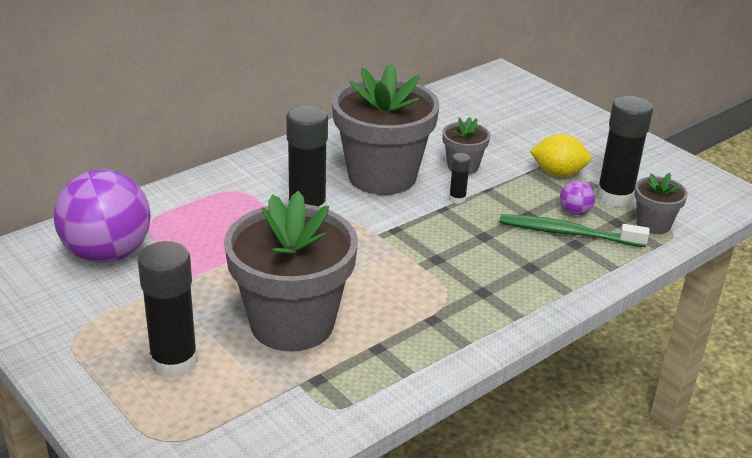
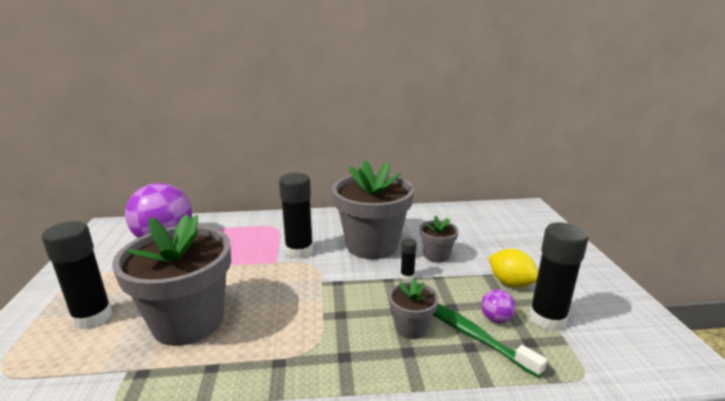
camera: 35 degrees right, 10 degrees down
grey flower pot [635,173,688,234] -> grey flower pot moved to [389,279,439,339]

